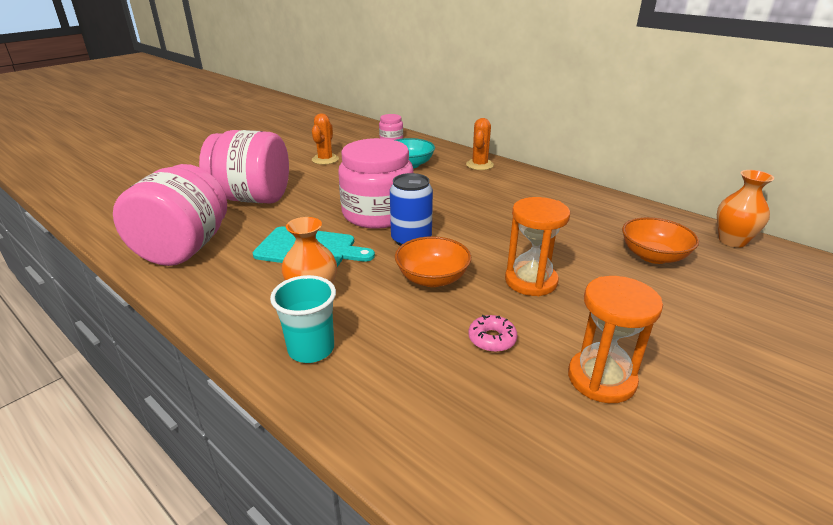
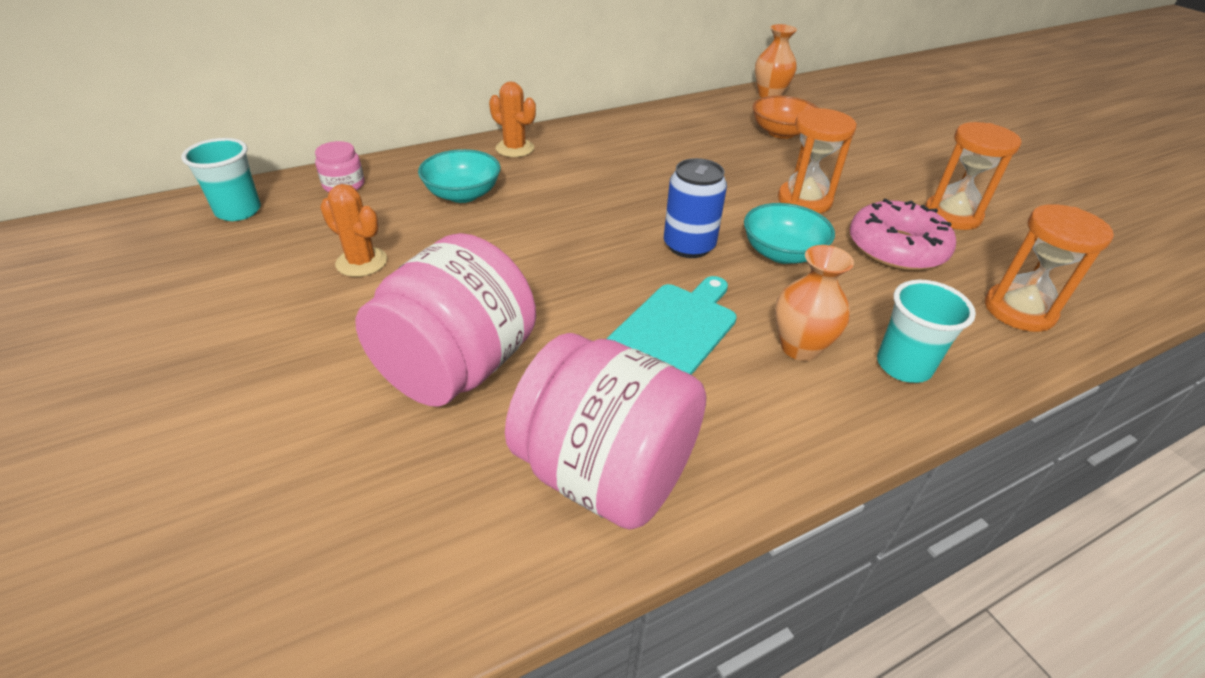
camera: 70 degrees left, 10 degrees up
pink jar [338,138,414,229] -> none
orange bowl [395,236,471,287] -> turquoise bowl [744,203,835,264]
pink donut [468,315,517,352] -> pink donut [850,198,956,271], size x2.08
none -> turquoise cup [181,138,261,221]
none -> orange hourglass [985,204,1114,332]

